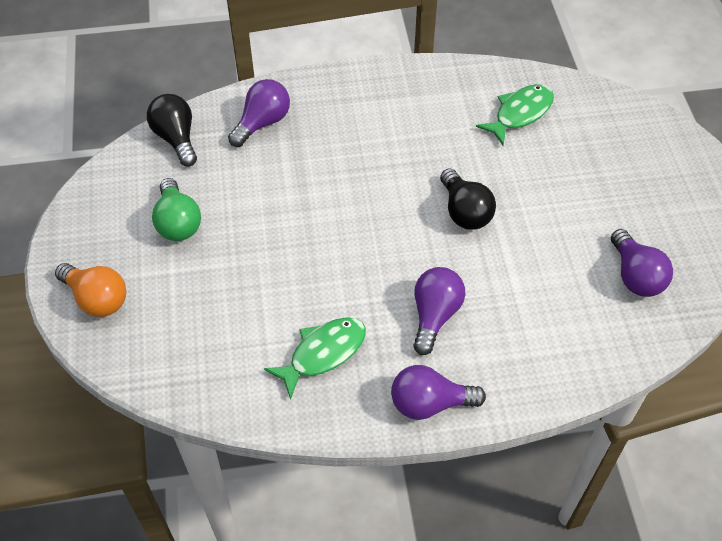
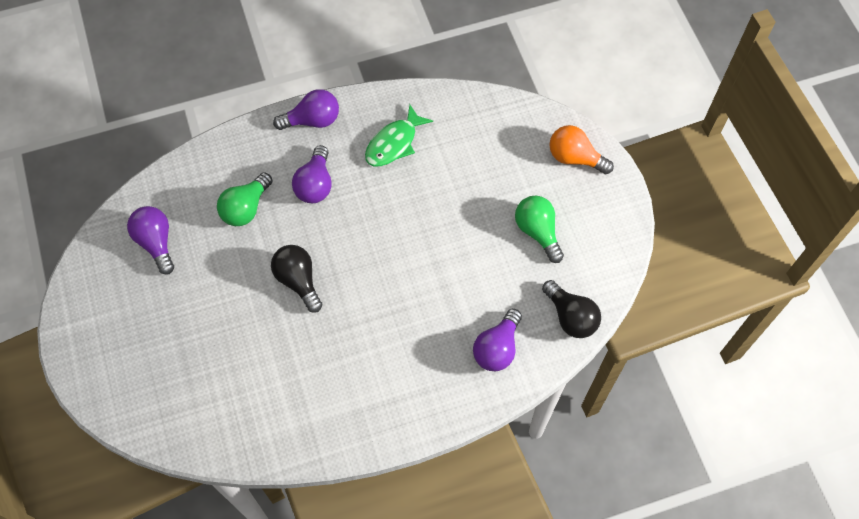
camera: 170 degrees right, 10 degrees up
green fish [476,84,554,145] -> none
none -> green light bulb [217,172,272,226]

